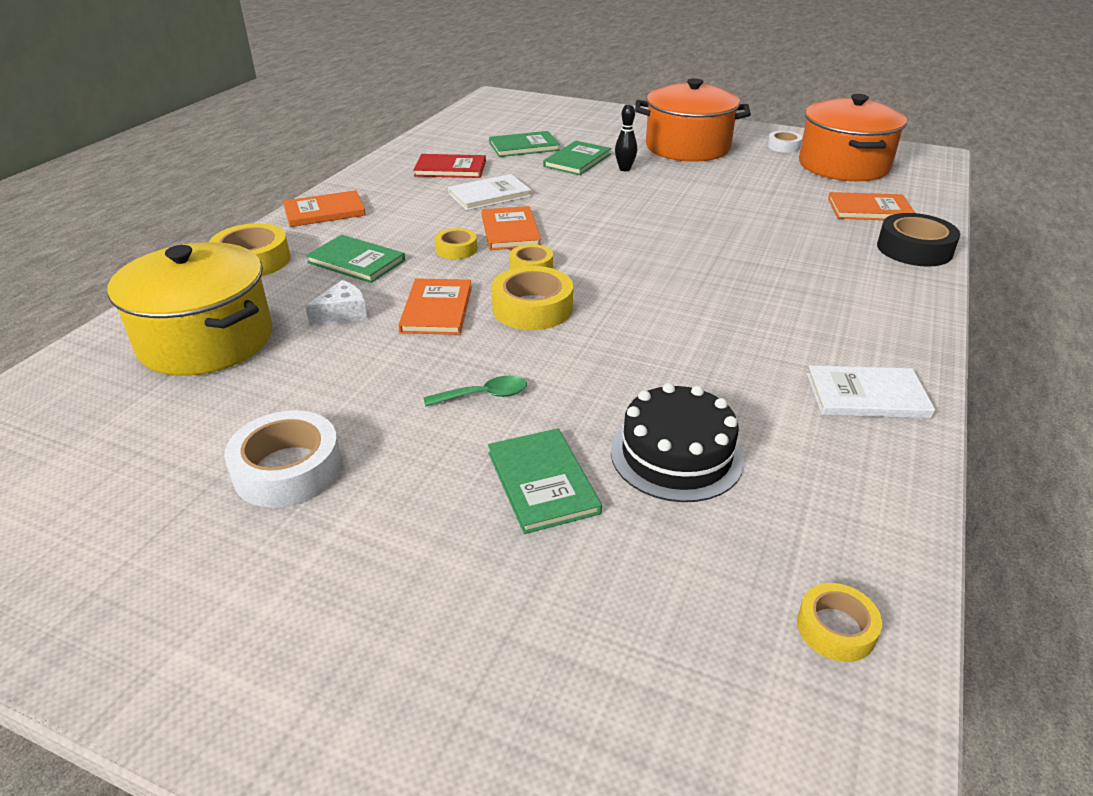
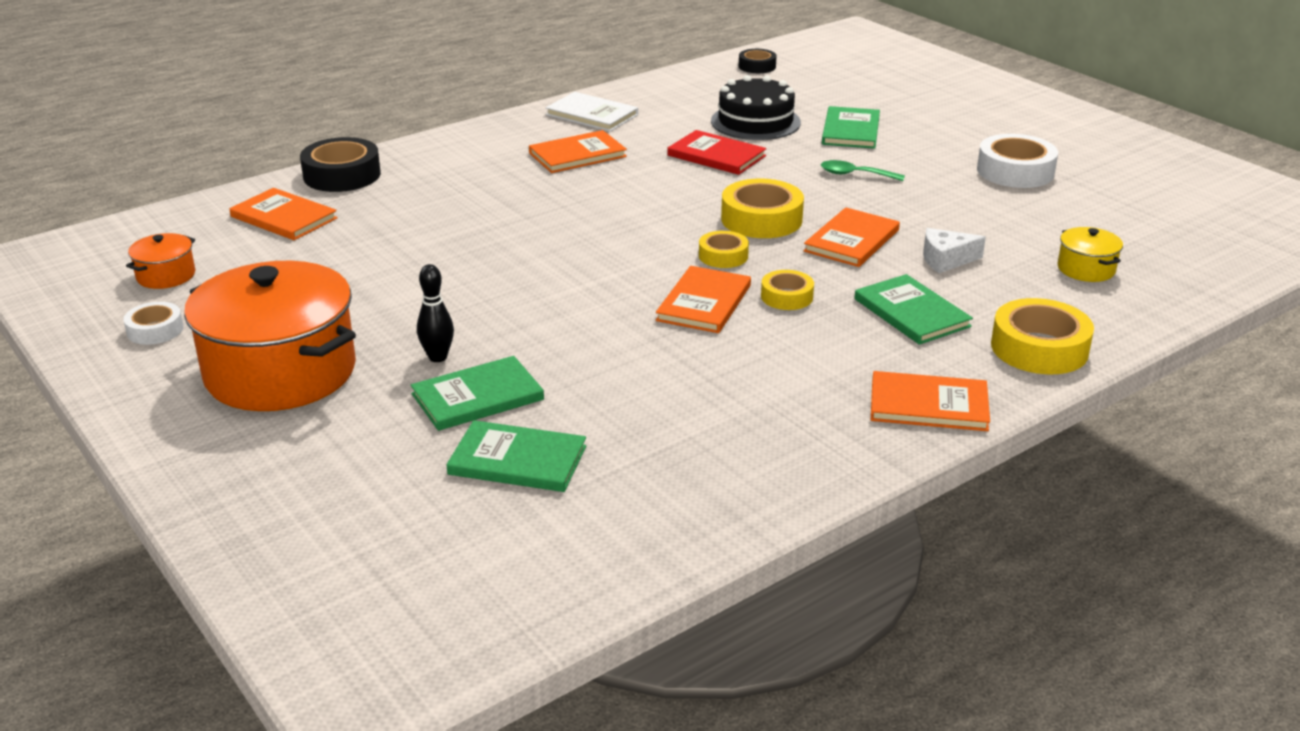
camera: 150 degrees left, 5 degrees down
yellow pot [107,242,273,376] -> yellow pot [1057,227,1123,282], size x0.43
red book [413,154,486,178] -> red book moved to [668,130,766,175]
white book [448,174,531,210] -> none
yellow tape [797,583,882,662] -> black tape [739,49,777,73]
orange pot [799,94,907,181] -> orange pot [126,233,195,289], size x0.43
none -> orange book [529,130,627,173]

